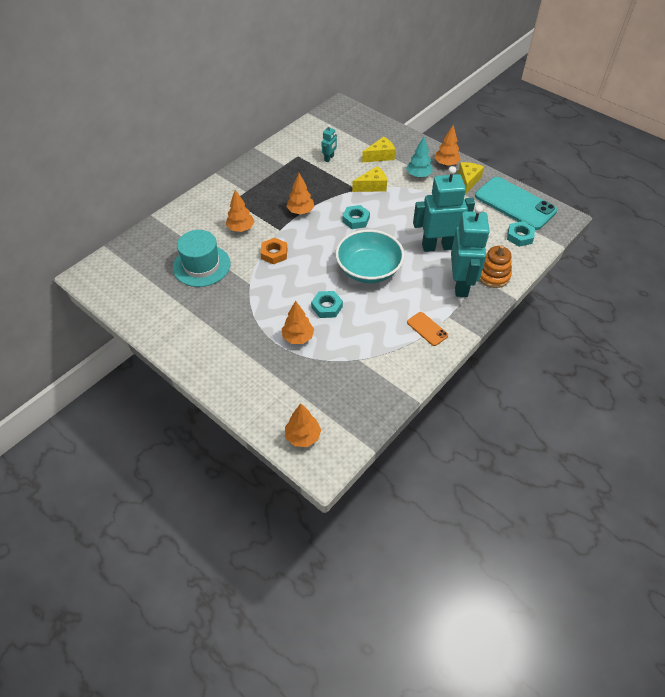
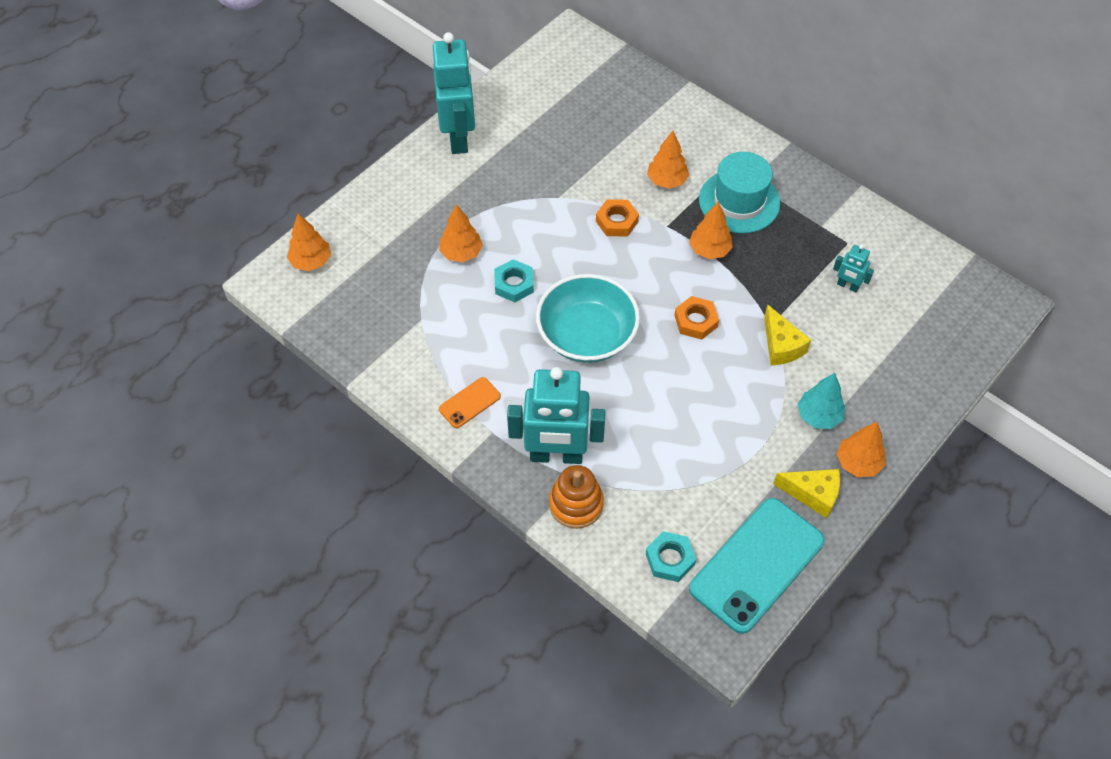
camera: 90 degrees right, 5 degrees up
turquoise hat [173,230,231,287] -> turquoise hat moved to [699,152,780,233]
turquoise nut [342,205,370,229] -> orange nut [674,296,719,340]
yellow cheese [362,137,395,162] -> none
turquoise robot [413,166,475,252] -> turquoise robot moved to [433,32,475,154]

